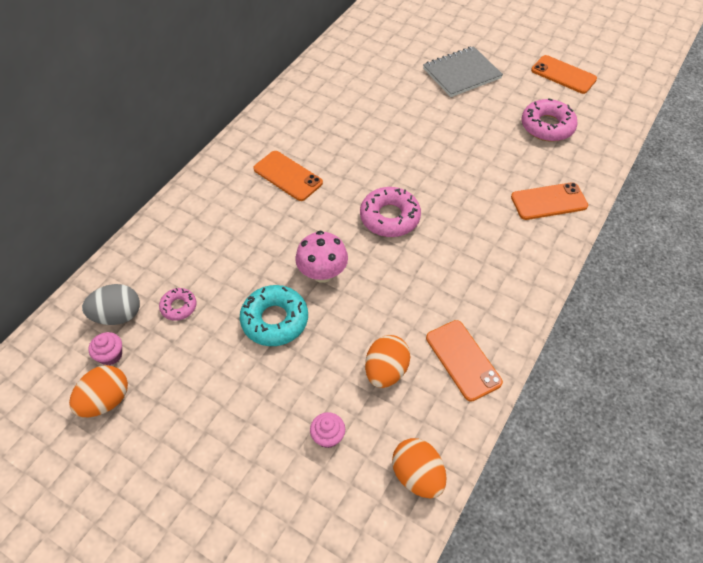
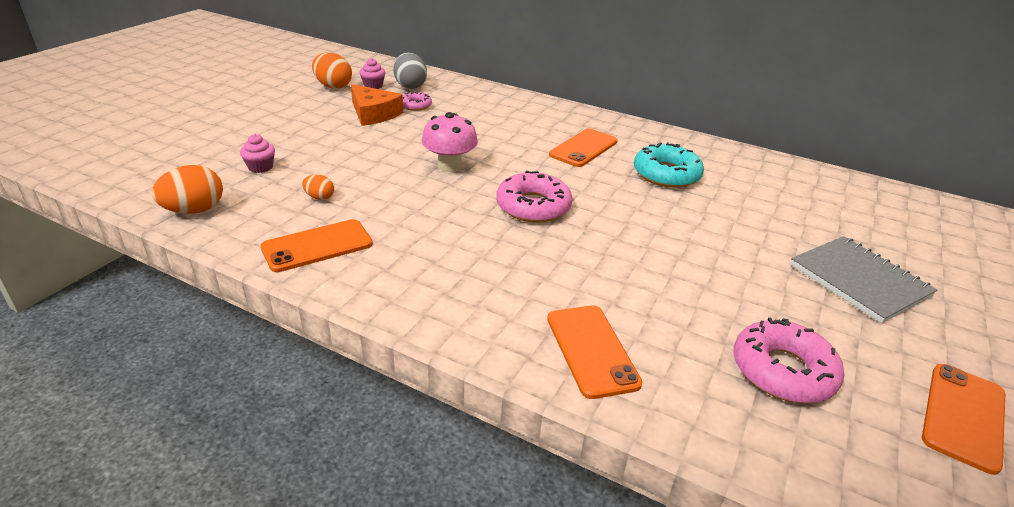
camera: 85 degrees right, 20 degrees down
turquoise donut [240,285,308,346] -> turquoise donut moved to [634,142,704,188]
orange egg [365,335,411,388] -> orange egg [302,175,334,200], size x0.54
none -> orange cheese [351,84,403,126]

